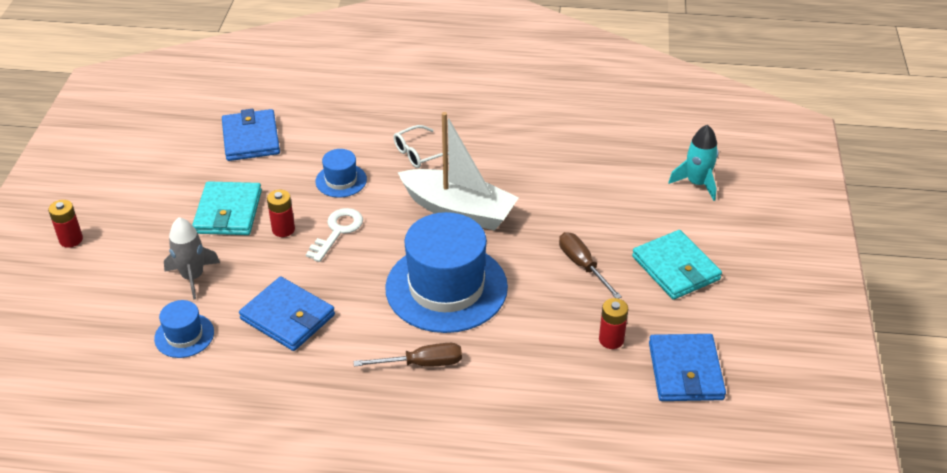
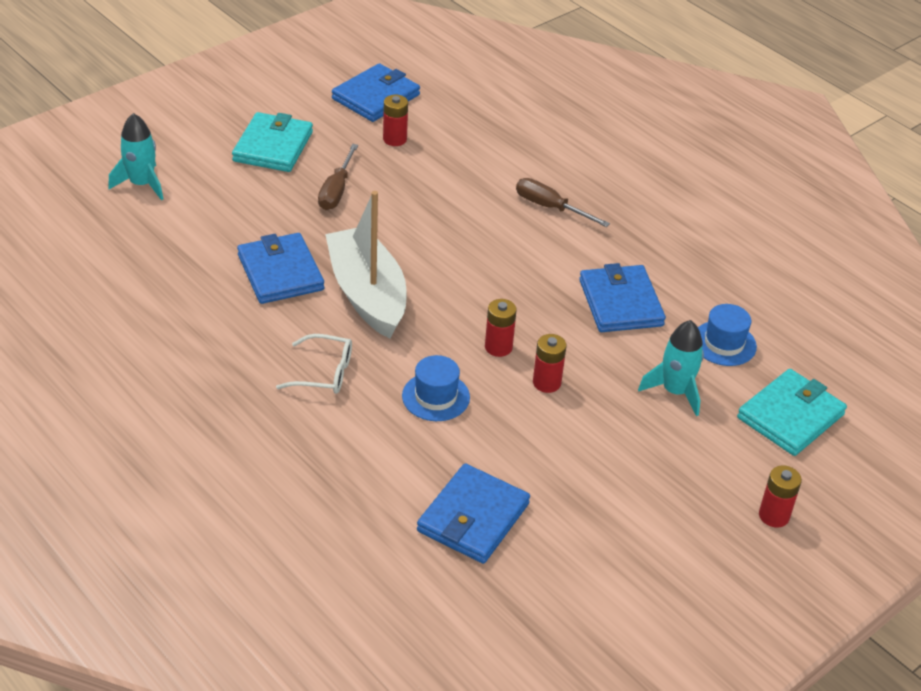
camera: 140 degrees left, 0 degrees up
grey rocket [164,217,220,300] -> turquoise rocket [638,320,704,416]
turquoise wallet [192,181,262,235] -> turquoise wallet moved to [737,369,847,456]
white key [306,208,363,262] -> red battery [485,299,517,357]
blue hat [385,212,508,333] -> none
none -> blue wallet [237,233,324,304]

